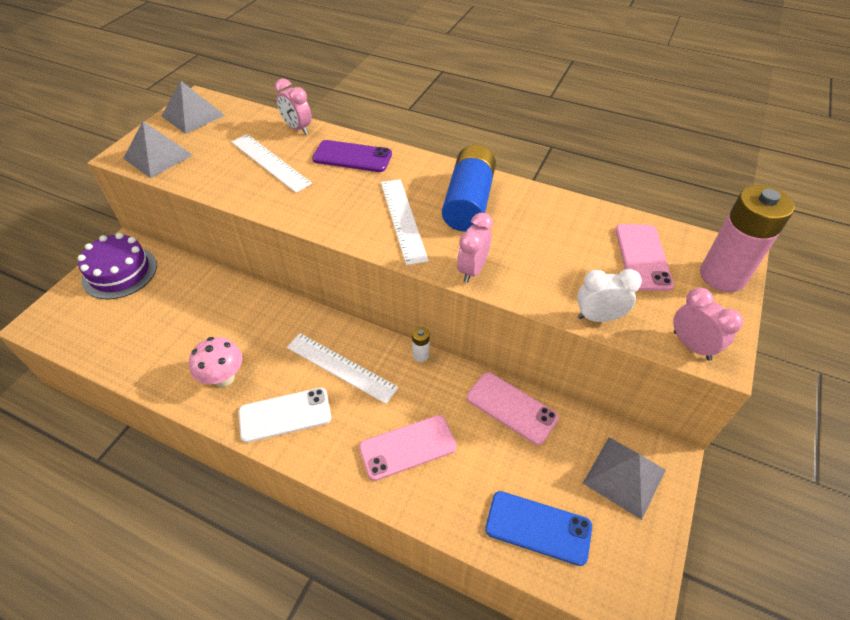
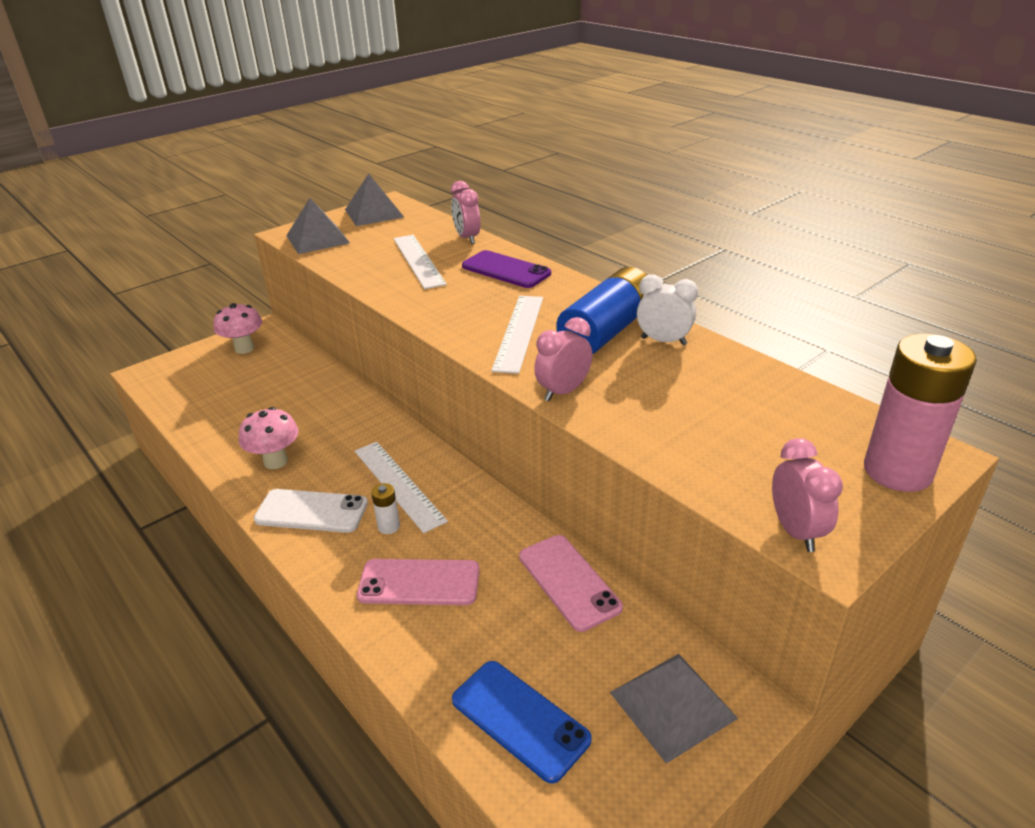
camera: 25 degrees right, 15 degrees down
purple cake [77,233,157,300] -> pink mushroom [213,303,262,354]
white battery [412,327,430,362] -> white battery moved to [371,483,400,534]
white clock [577,269,642,322] -> white clock moved to [637,275,698,345]
pink phone [615,224,674,291] -> none

